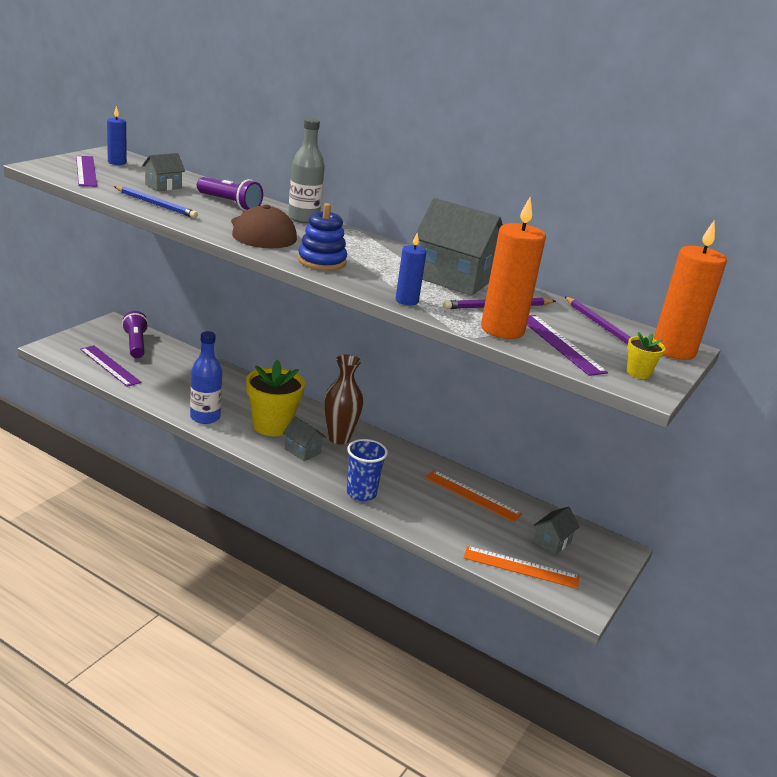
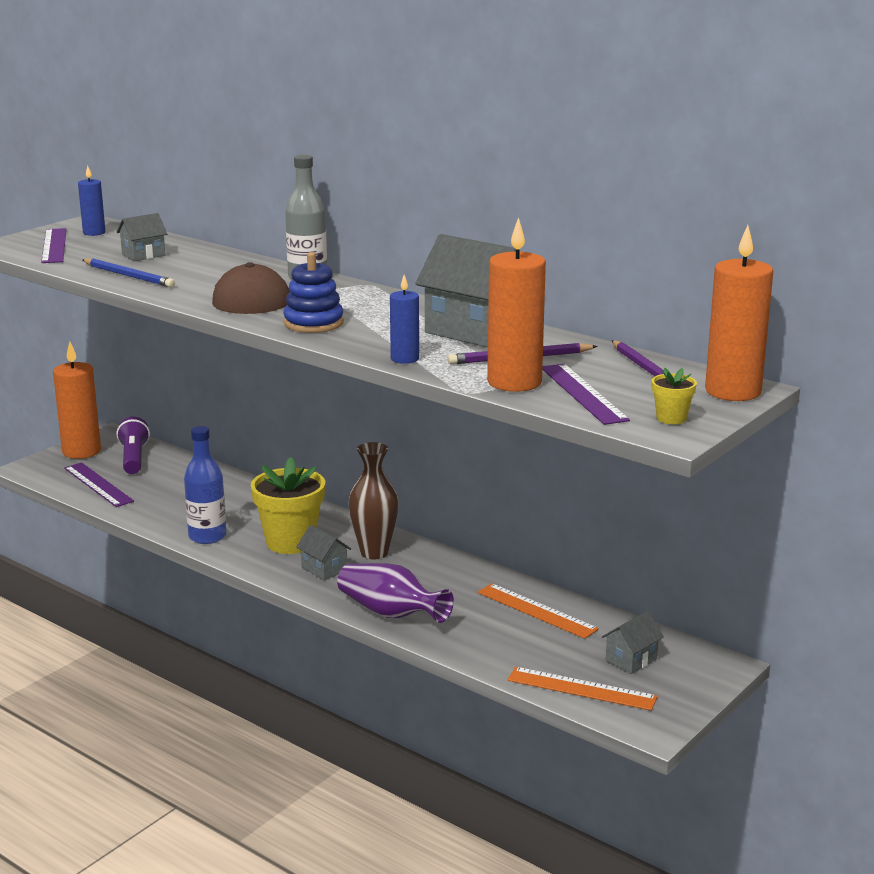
camera: 10 degrees right, 5 degrees down
purple flashlight [197,177,263,211] -> none
blue cup [347,439,388,501] -> purple vase [337,563,454,623]
none -> orange candle [53,342,101,459]

